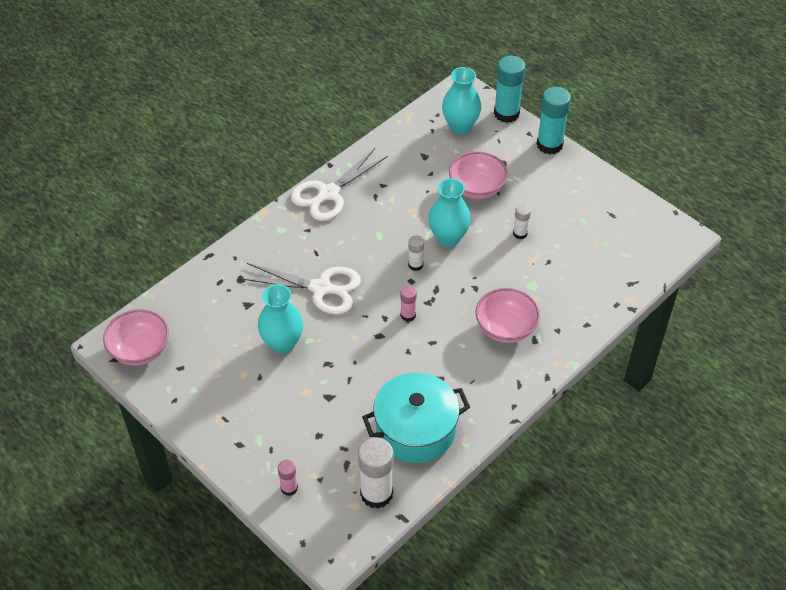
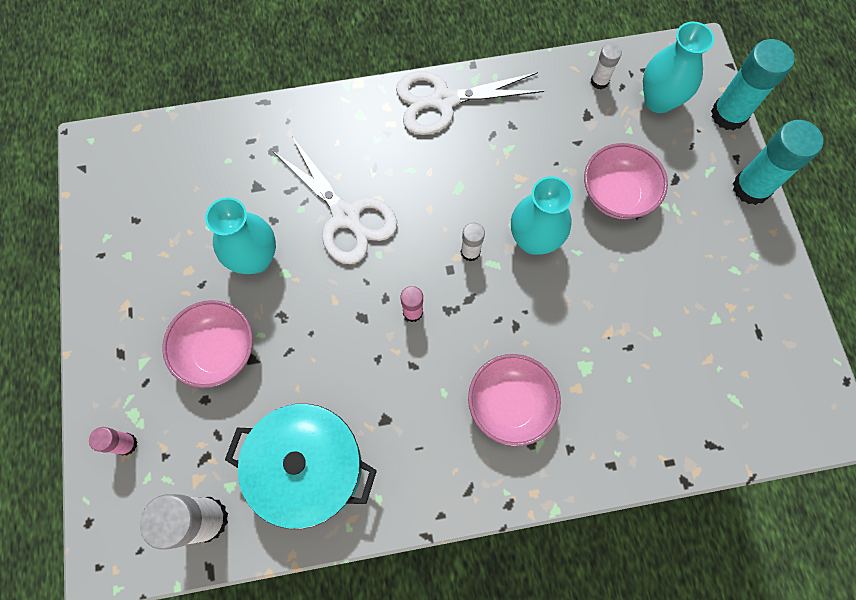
camera: 35 degrees right, 20 degrees up
pink bowl [103,309,169,366] -> pink bowl moved to [162,300,253,388]
white glue stick [513,204,531,239] -> white glue stick moved to [591,43,622,89]

